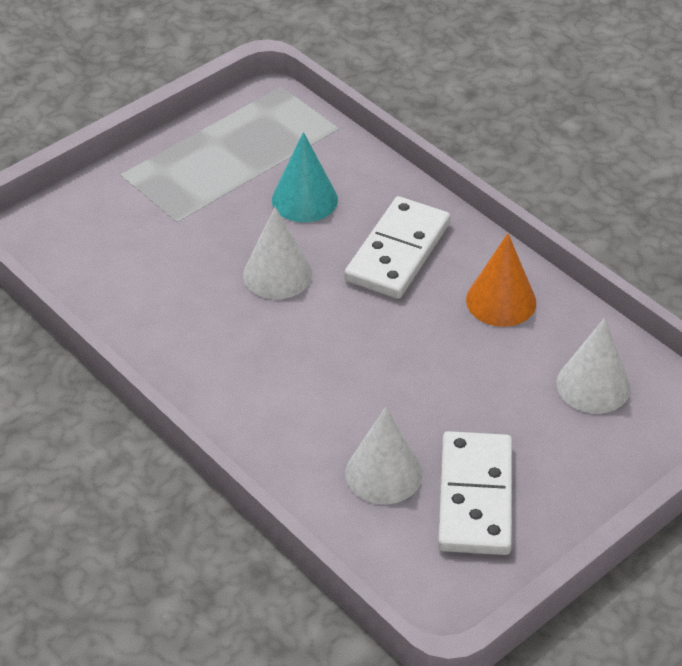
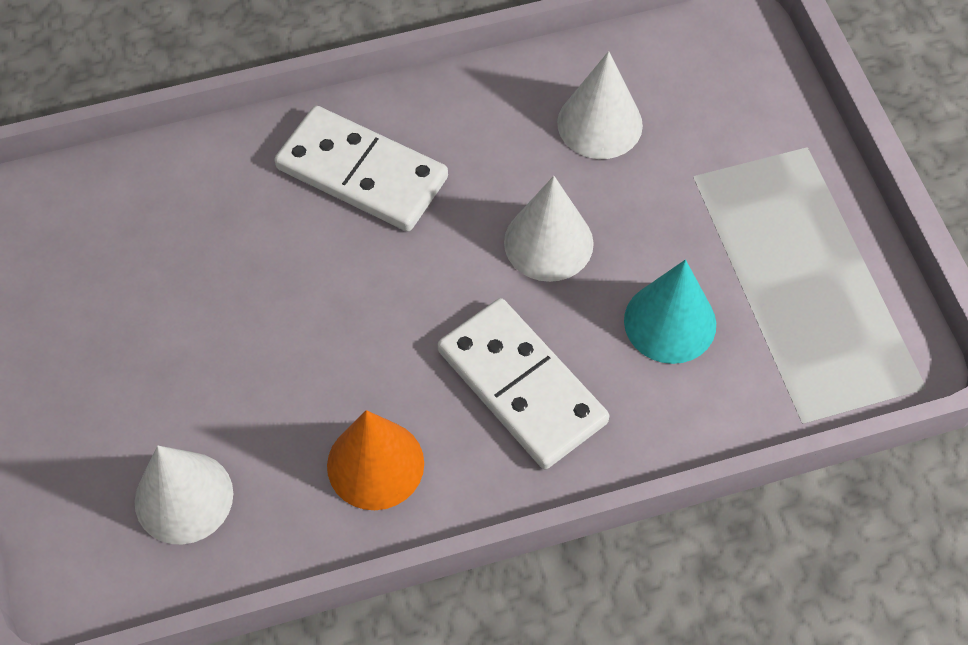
camera: 115 degrees right, 15 degrees up
white cone [345,407,423,504] -> white cone moved to [557,51,643,159]
white domino [438,431,512,555] -> white domino moved to [274,106,448,231]

